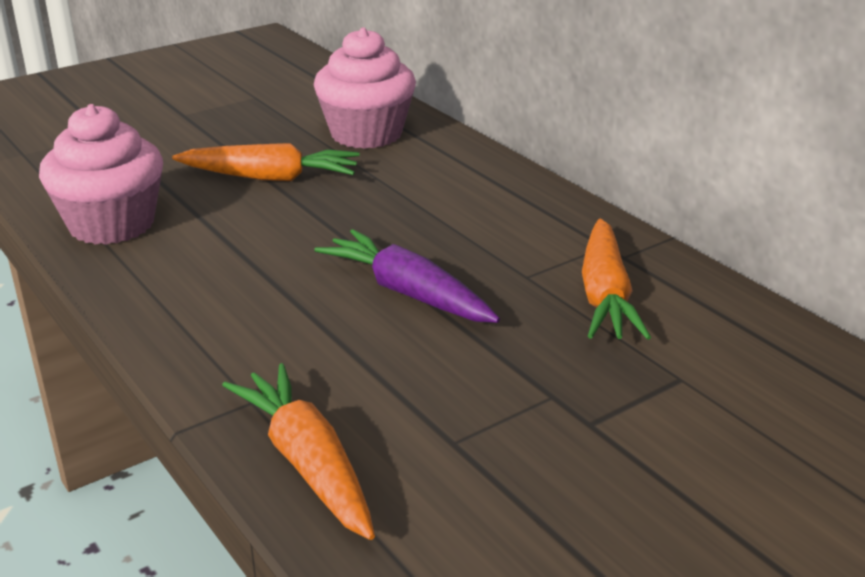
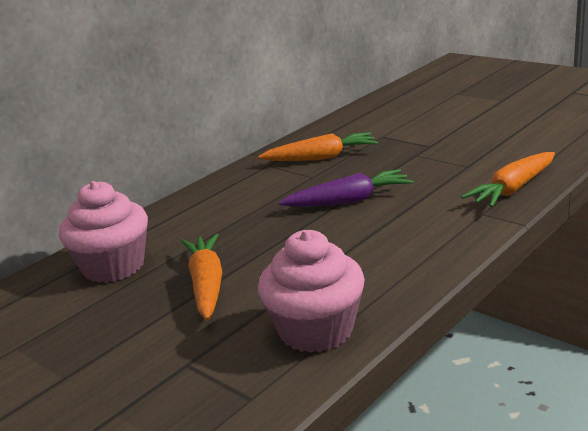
camera: 100 degrees left, 5 degrees down
purple carrot [314,229,500,323] -> purple carrot turned 135 degrees counterclockwise [278,169,413,207]

